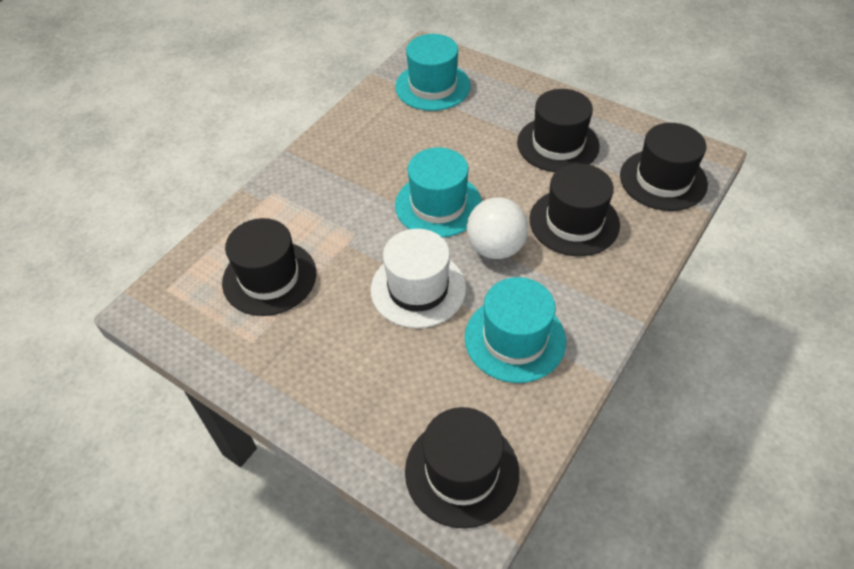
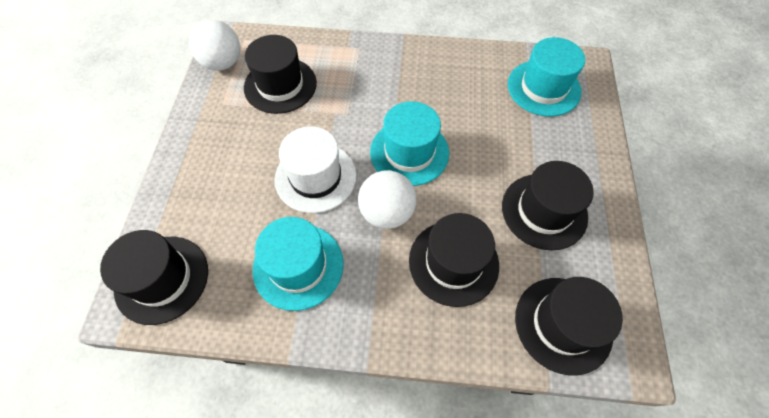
camera: 60 degrees right, 10 degrees up
none -> white ball [189,20,240,71]

